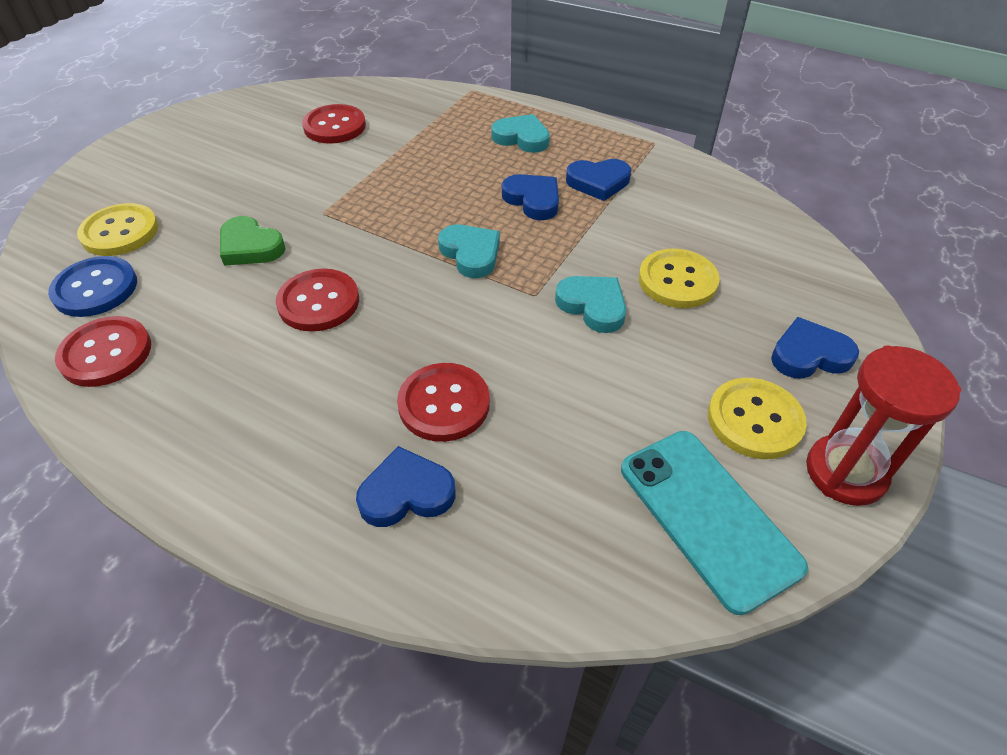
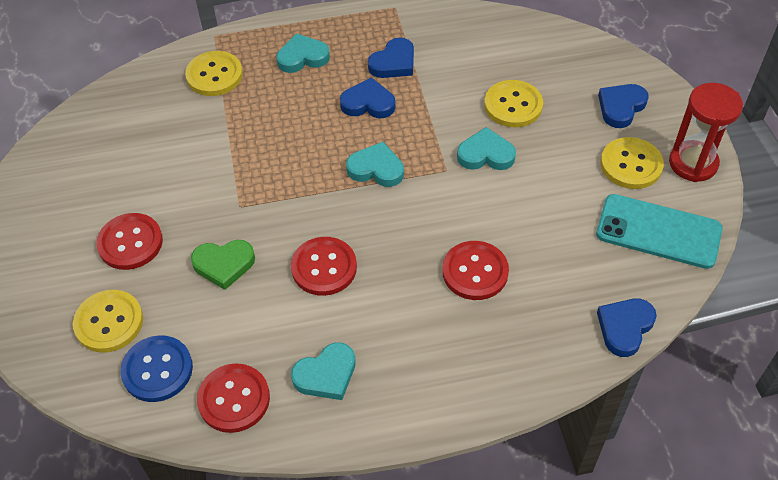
camera: 40 degrees left, 5 degrees up
red button [302,104,366,144] -> red button moved to [96,213,163,270]
blue heart [356,446,455,527] -> blue heart moved to [597,299,657,357]
none -> yellow button [185,51,243,96]
none -> turquoise heart [291,342,356,400]

